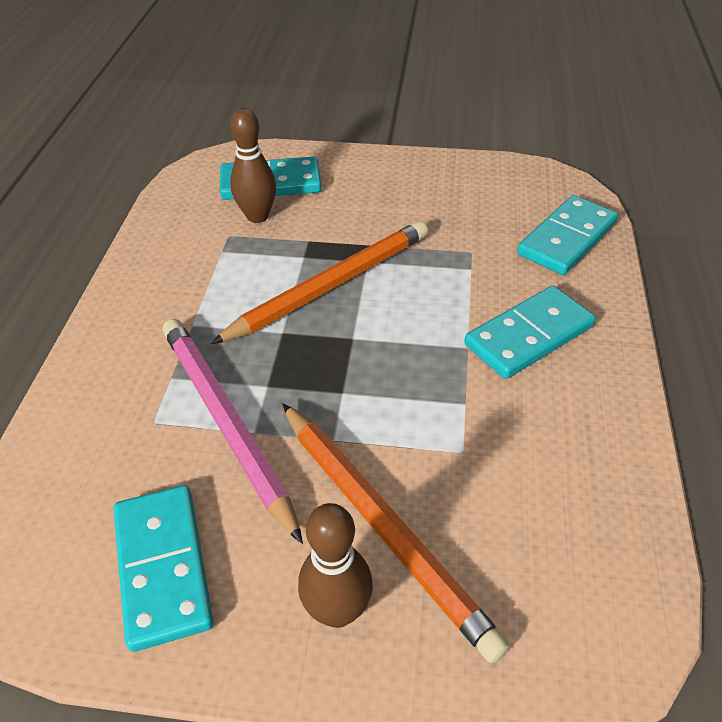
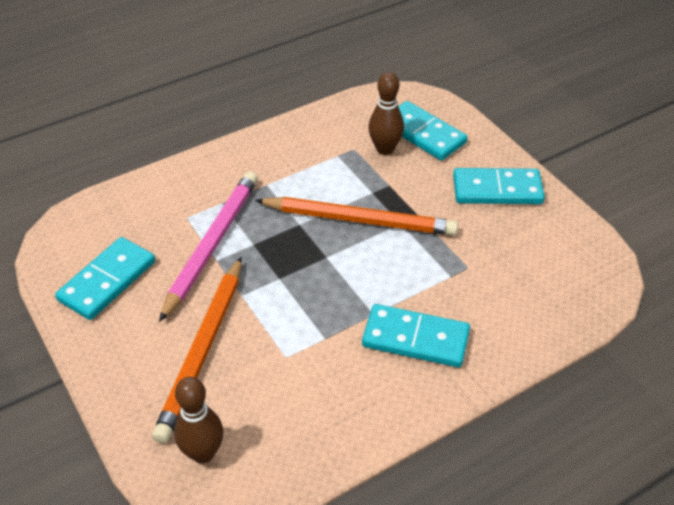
camera: 50 degrees right, 0 degrees up
brown bowling pin [298,503,373,628] -> brown bowling pin moved to [174,377,223,463]
turquoise domino [517,195,618,275] -> turquoise domino moved to [453,168,545,204]

